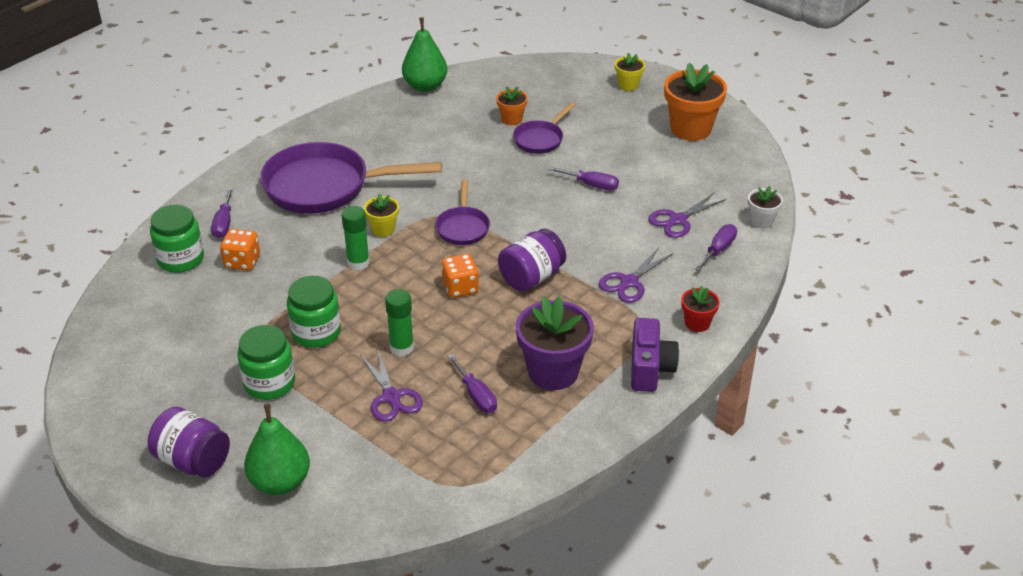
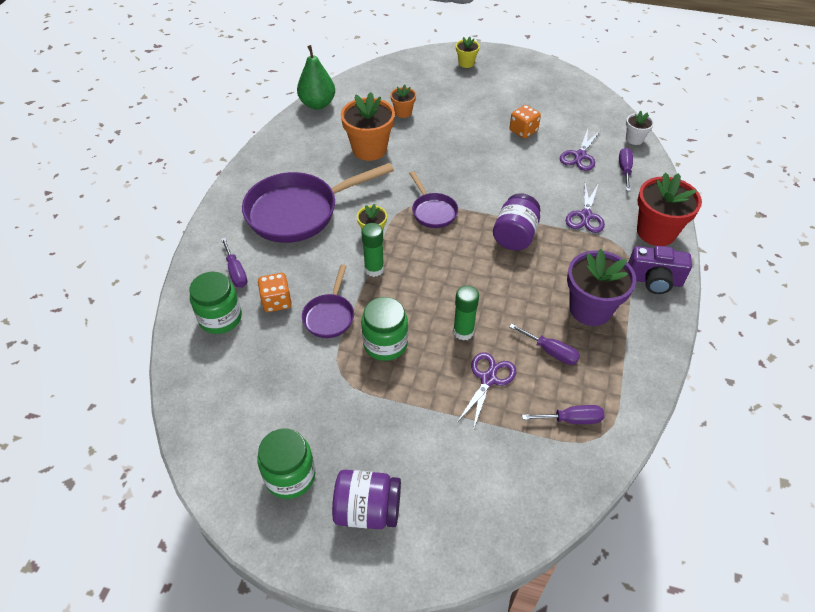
camera: 25 degrees left, 10 degrees up
green jar [237,325,295,400] -> green jar moved to [257,428,315,499]
green pear [244,404,310,495] -> none
purple scissors [360,350,423,422] -> purple scissors turned 105 degrees counterclockwise [457,352,516,430]
orange dice [441,254,479,298] -> orange dice moved to [509,105,541,139]
purple pan [513,103,575,154] -> purple pan moved to [302,264,354,338]
purple screwdriver [548,167,619,191] -> purple screwdriver moved to [522,405,605,424]
purple camera [631,318,679,392] -> purple camera turned 120 degrees clockwise [628,246,692,294]
orange flower pot [664,63,727,141] -> orange flower pot moved to [341,92,395,161]
red flower pot [681,285,720,332] -> red flower pot [637,172,702,246], size x1.95

